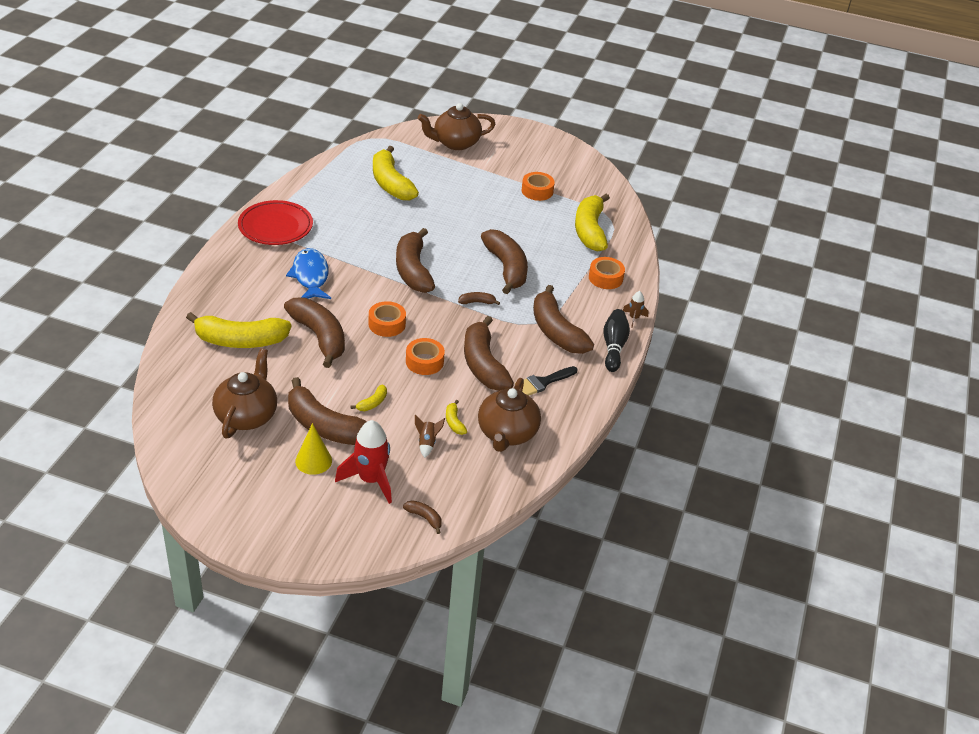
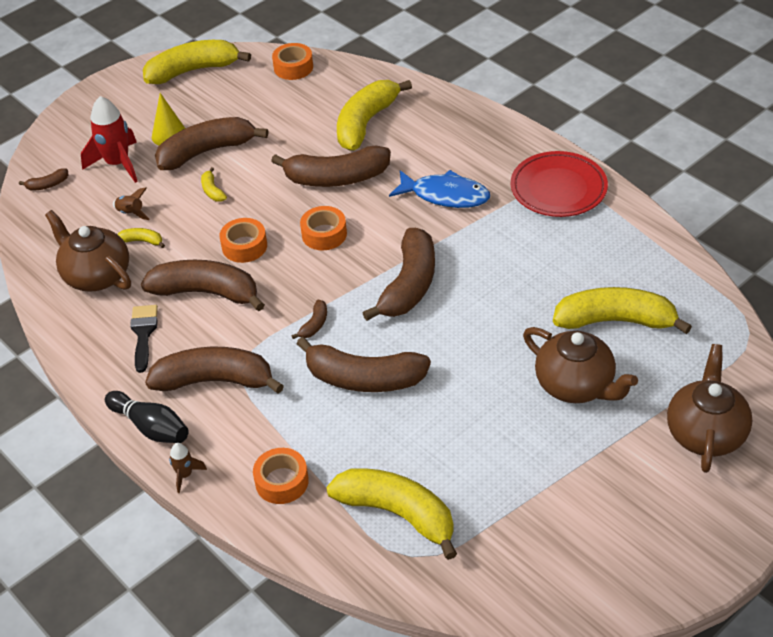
camera: 125 degrees right, 5 degrees up
brown teapot [212,348,277,438] -> brown teapot moved to [523,327,638,403]
brown banana [396,228,435,293] -> brown banana turned 90 degrees clockwise [363,228,435,321]
orange tape [522,172,555,201] -> orange tape moved to [272,43,313,80]
none -> yellow banana [143,40,251,84]

